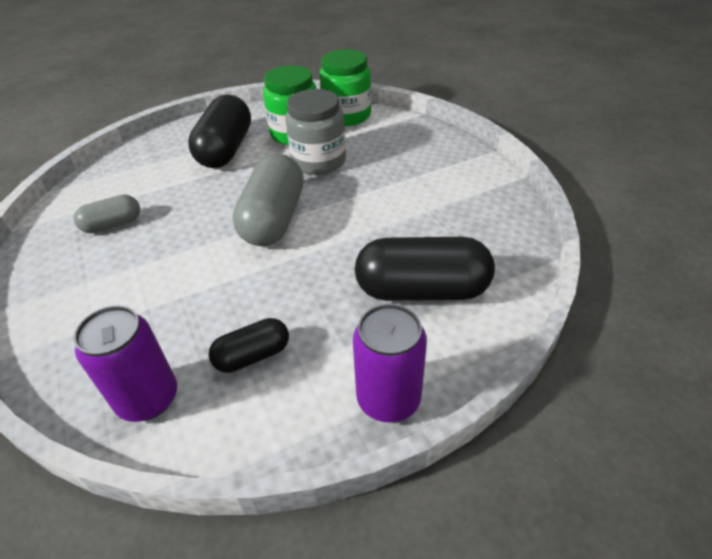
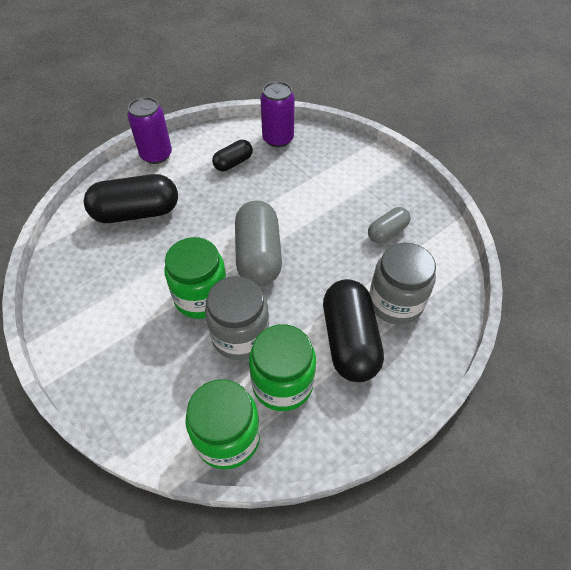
camera: 165 degrees right, 10 degrees up
none -> green jar [164,237,227,319]
none -> grey jar [369,243,436,324]

